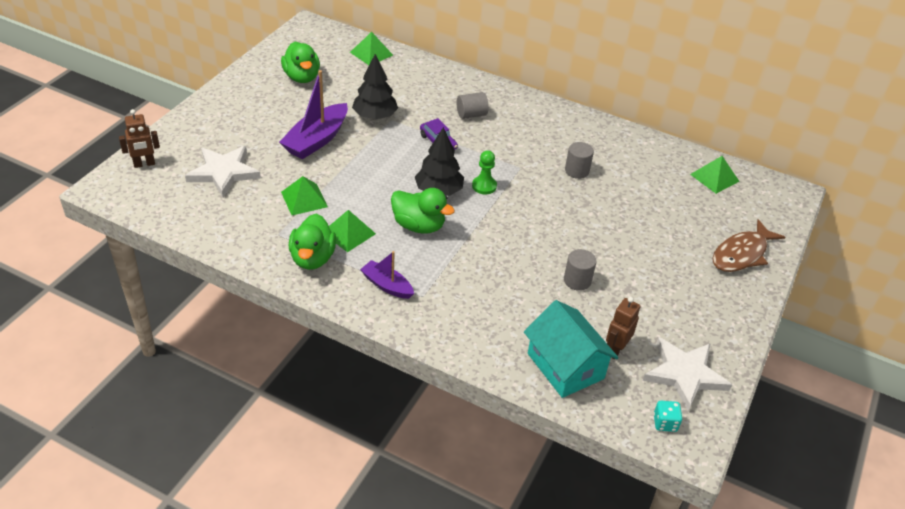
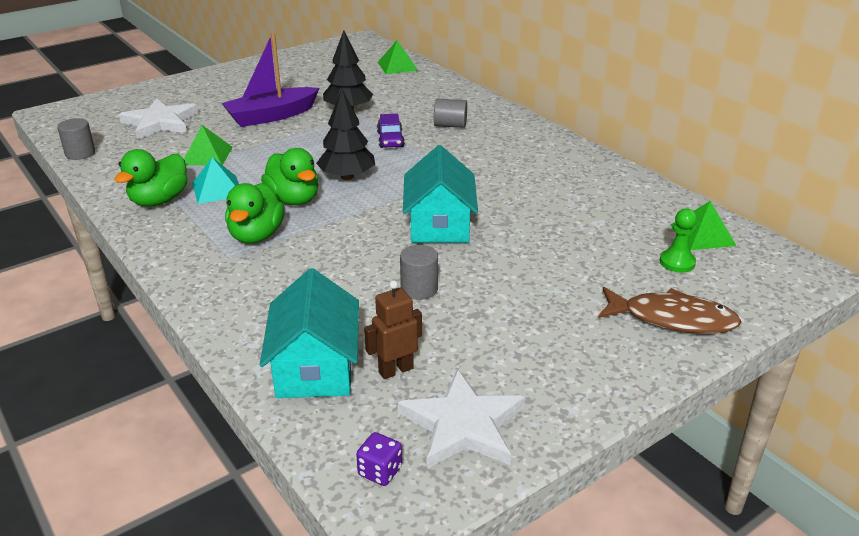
camera: 30 degrees right, 10 degrees down
brown robot [119,109,160,168] -> none
green duck [281,42,320,83] -> green duck moved to [225,183,285,244]
green pyramid [329,210,376,252] -> turquoise pyramid [192,157,239,204]
purple boat [360,251,414,299] -> none
green pawn [472,150,497,195] -> green pawn moved to [660,208,697,273]
grey cylinder [565,142,594,179] -> grey cylinder moved to [57,118,95,160]
turquoise dice [654,401,682,432] -> purple dice [356,432,402,486]
brown fish [712,219,785,272] -> brown fish turned 150 degrees counterclockwise [598,287,742,334]
none -> turquoise house [403,145,478,243]

